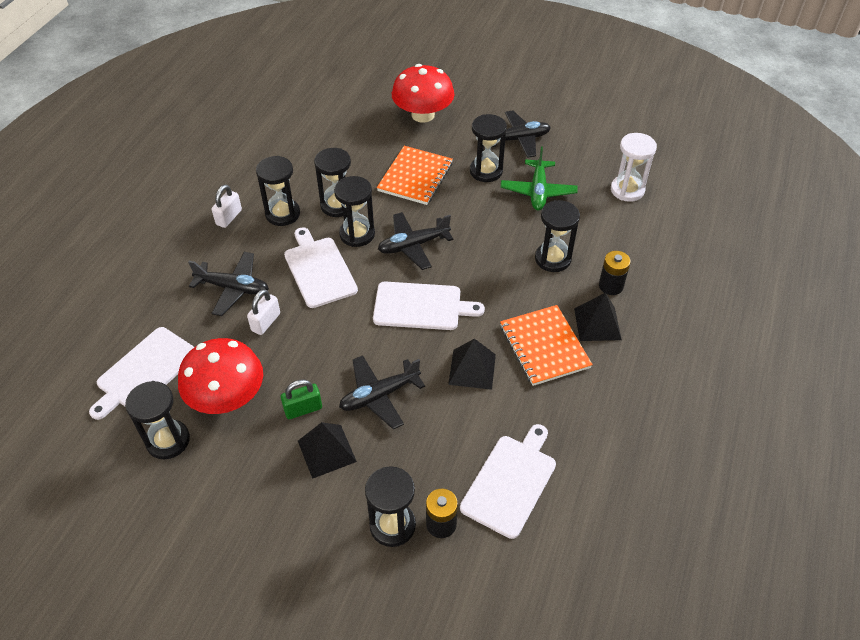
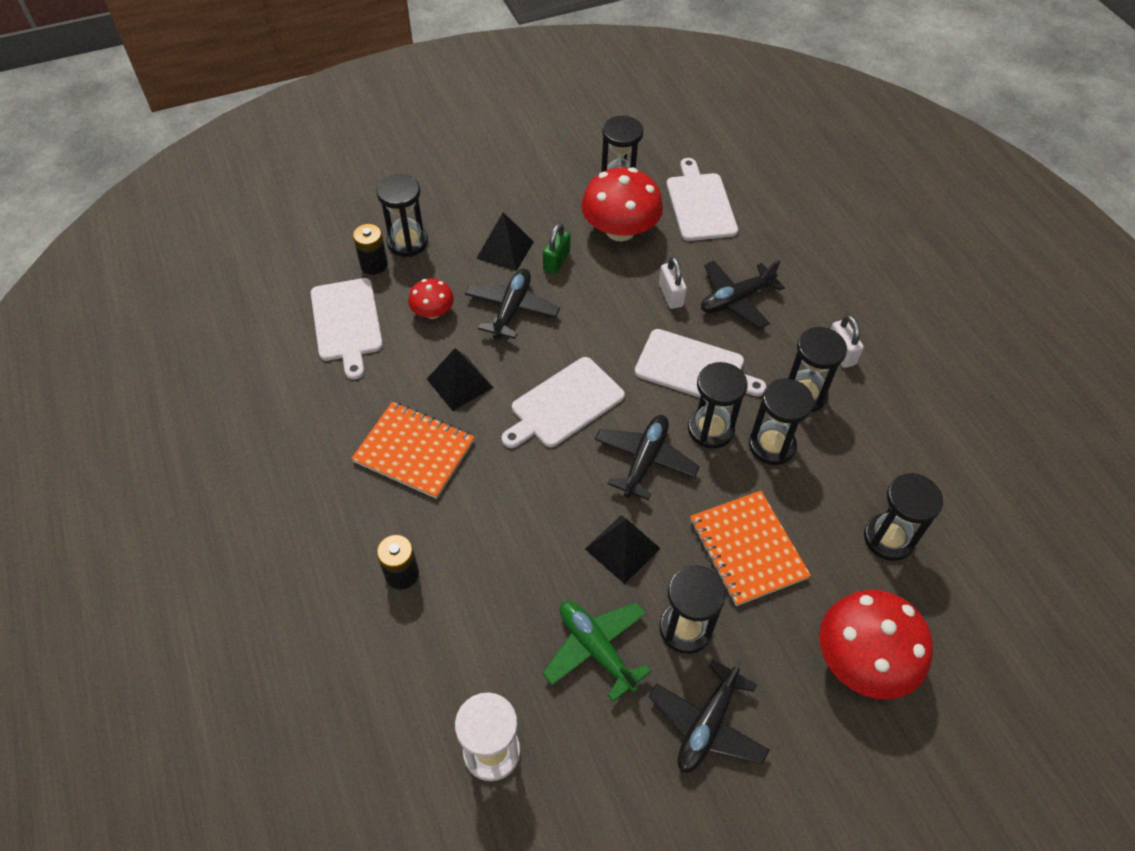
camera: 135 degrees right, 5 degrees up
black hourglass [535,200,580,272] -> black hourglass moved to [864,473,943,561]
black pyramid [574,292,622,341] -> black pyramid moved to [585,515,661,584]
none -> red mushroom [408,278,454,319]

